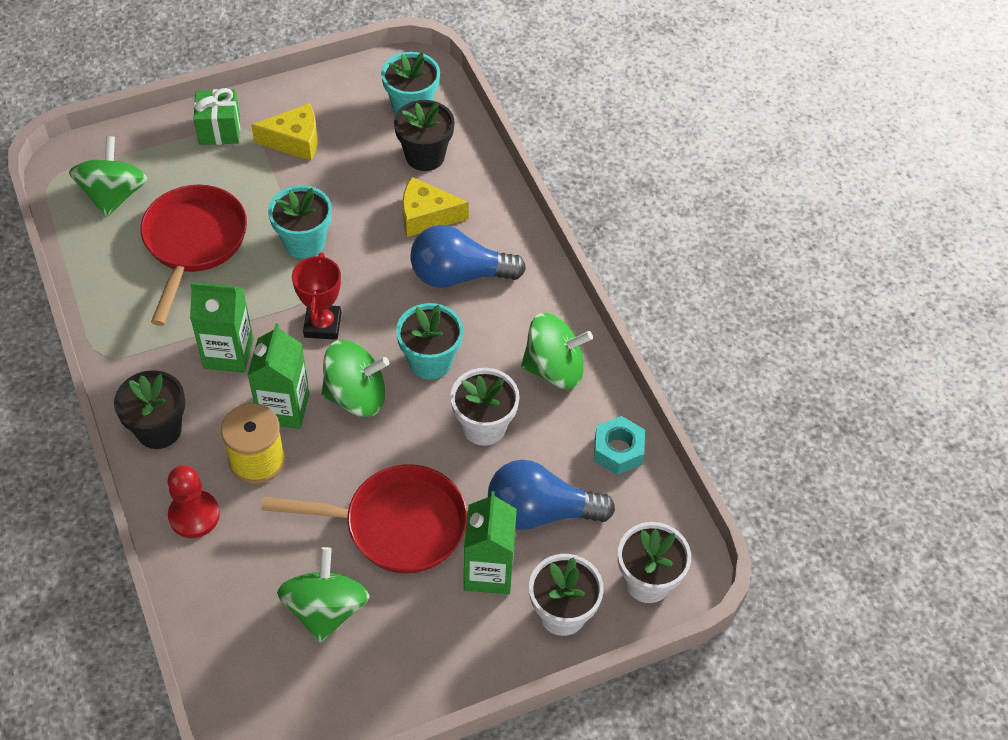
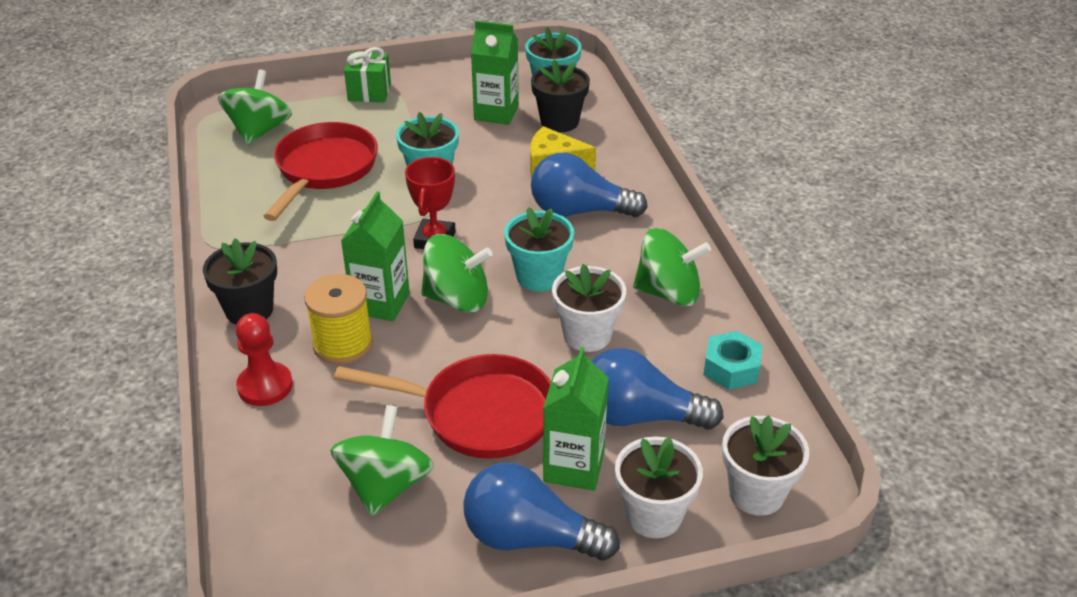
camera: 10 degrees right, 15 degrees down
green carton [190,282,253,373] -> green carton moved to [471,21,519,125]
yellow cheese [251,103,318,161] -> none
none -> blue light bulb [463,463,620,560]

